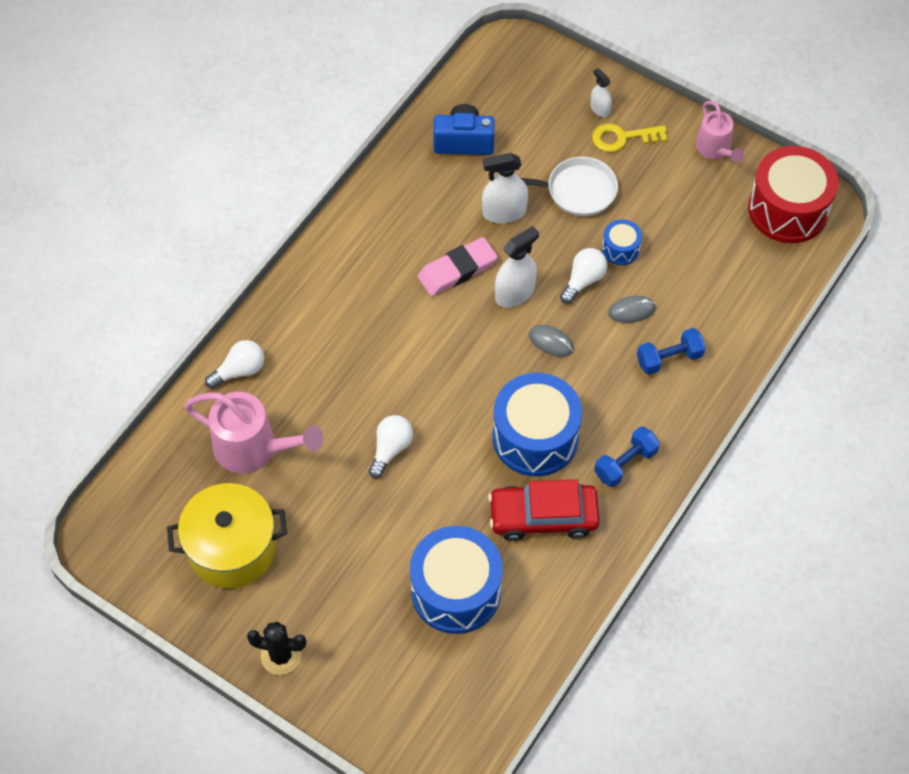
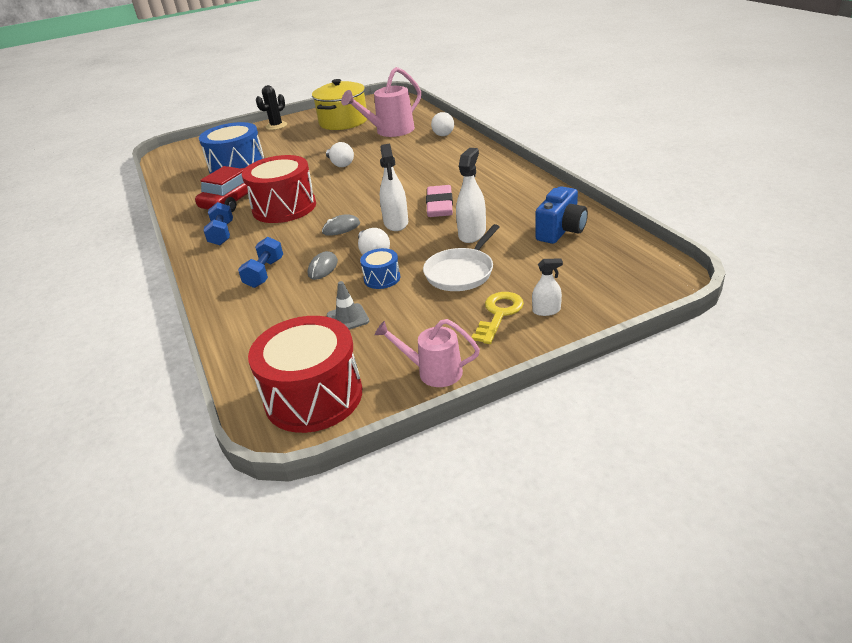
camera: 125 degrees right, 25 degrees down
blue drum [493,373,582,476] -> red drum [242,155,316,223]
none -> grey traffic cone [327,281,369,330]

